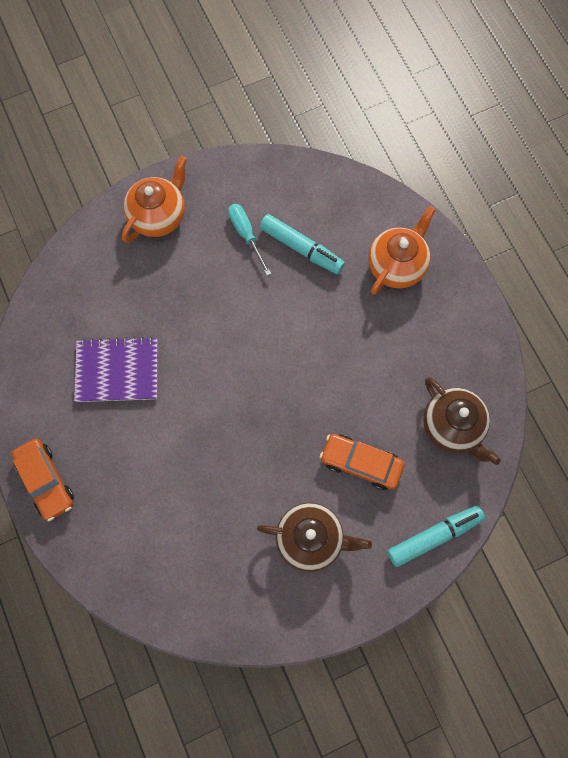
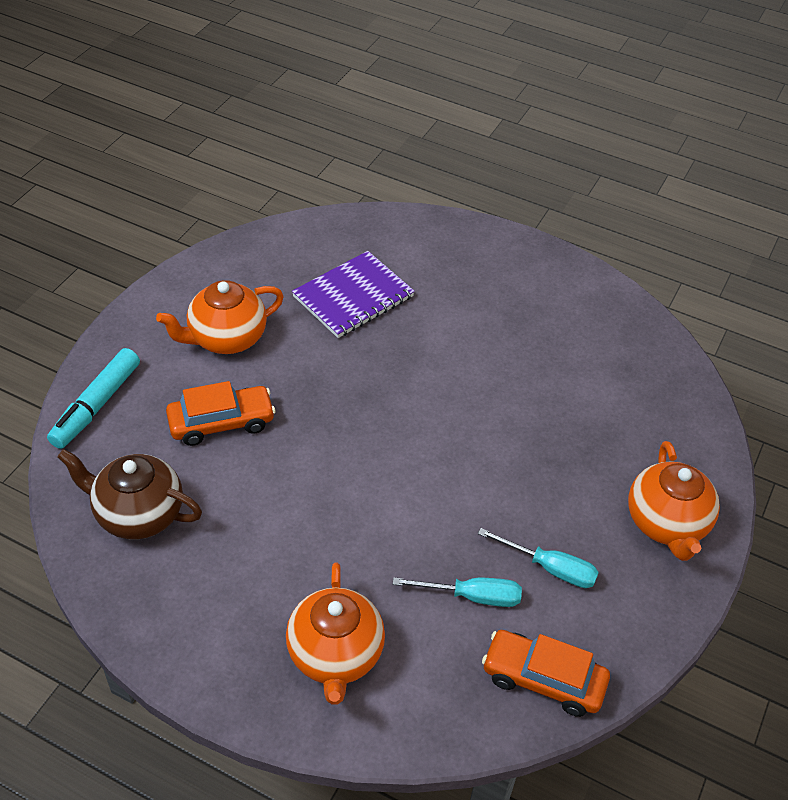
camera: 140 degrees right, 25 degrees down
orange car [11,438,74,522] -> orange car moved to [482,630,610,717]
purple notebook [74,337,158,402] -> purple notebook moved to [292,251,415,338]
brown teapot [257,503,372,572] -> orange teapot [156,280,284,354]
turquoise marker [260,214,345,274] -> turquoise screwdriver [393,577,522,607]

